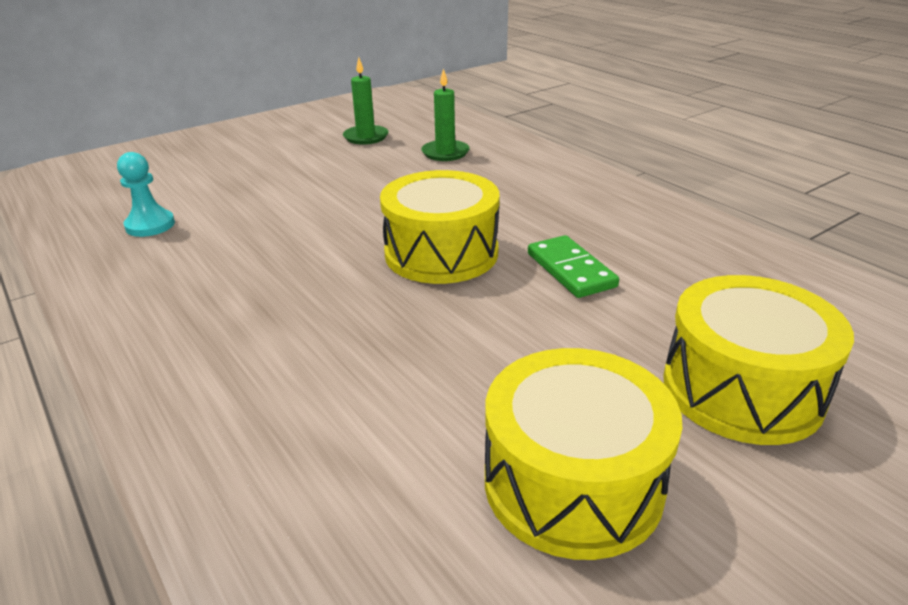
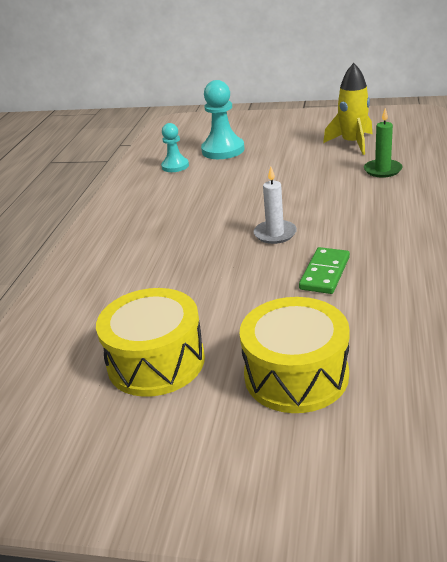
camera: 50 degrees right, 0 degrees up
green candle [343,57,389,145] -> yellow rocket [323,63,373,155]
yellow drum [380,170,500,284] -> white candle [254,167,297,244]
none -> turquoise pawn [201,80,245,159]

